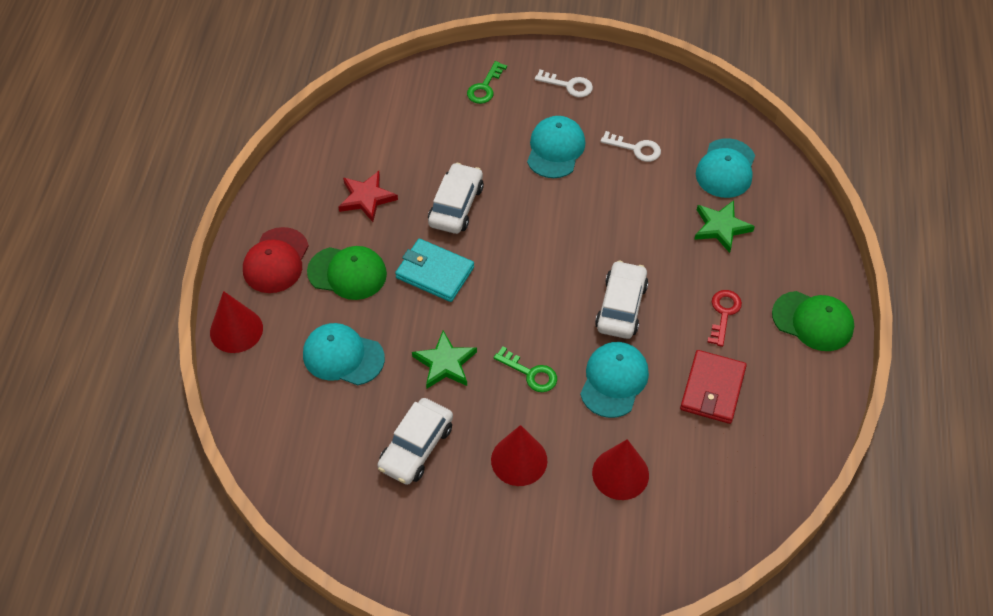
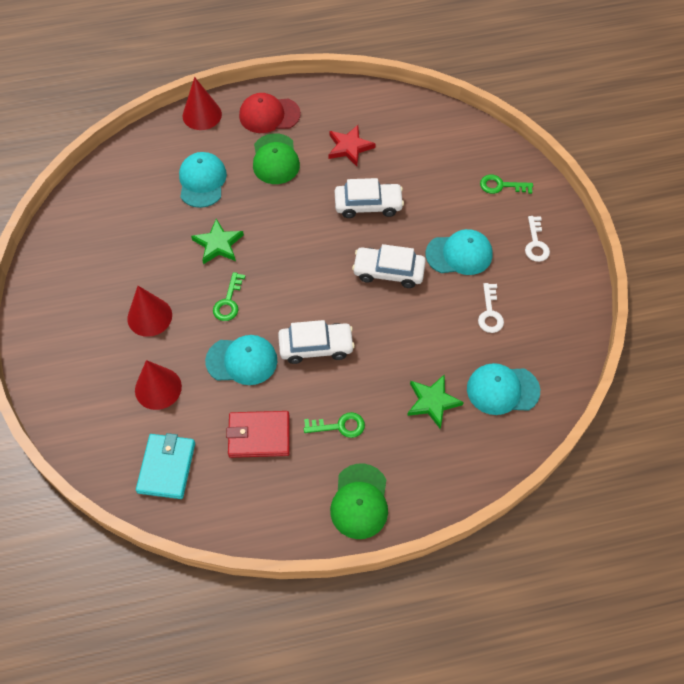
camera: 70 degrees right, 5 degrees up
white car [377,398,453,485] -> white car moved to [352,244,426,288]
turquoise wallet [395,239,474,302] -> turquoise wallet moved to [136,433,195,499]
red key [707,290,742,347] -> green key [304,412,365,438]

